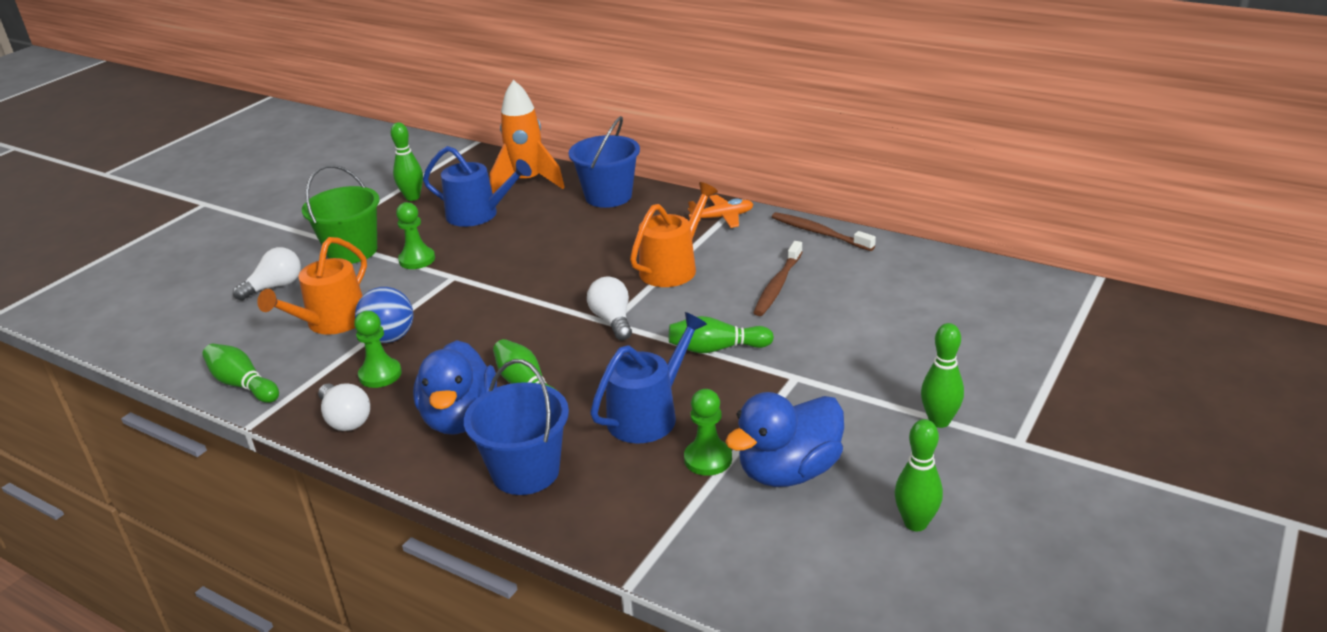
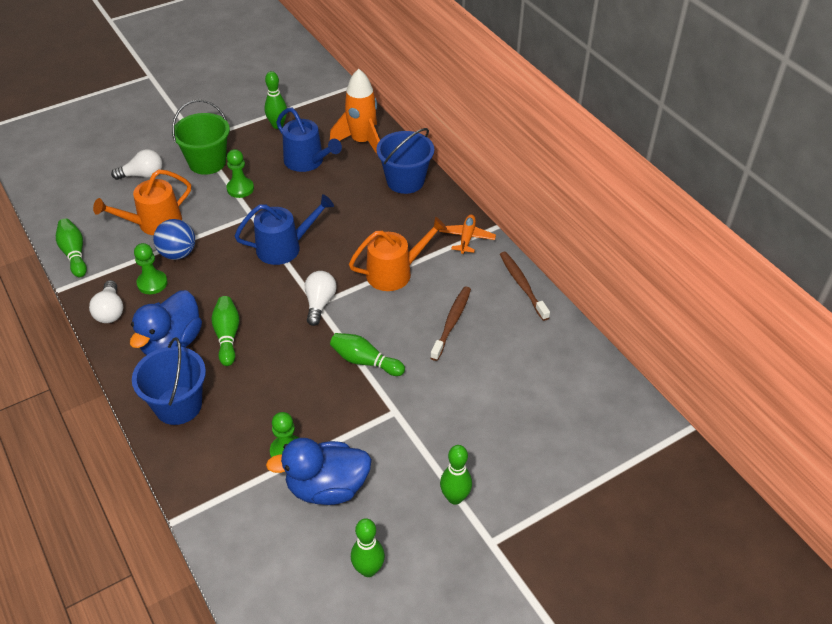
camera: 25 degrees right, 15 degrees up
blue watering can [590,312,707,444] -> blue watering can moved to [235,194,334,265]
orange plane [688,195,754,228] -> orange plane turned 90 degrees counterclockwise [439,214,496,254]
brown toothbrush [753,241,802,316] -> brown toothbrush turned 150 degrees clockwise [430,287,471,361]

